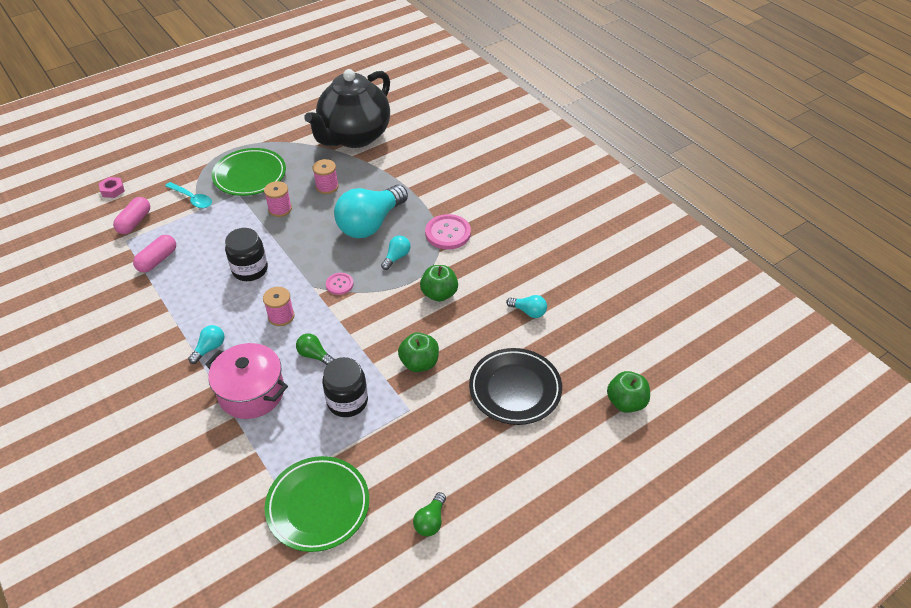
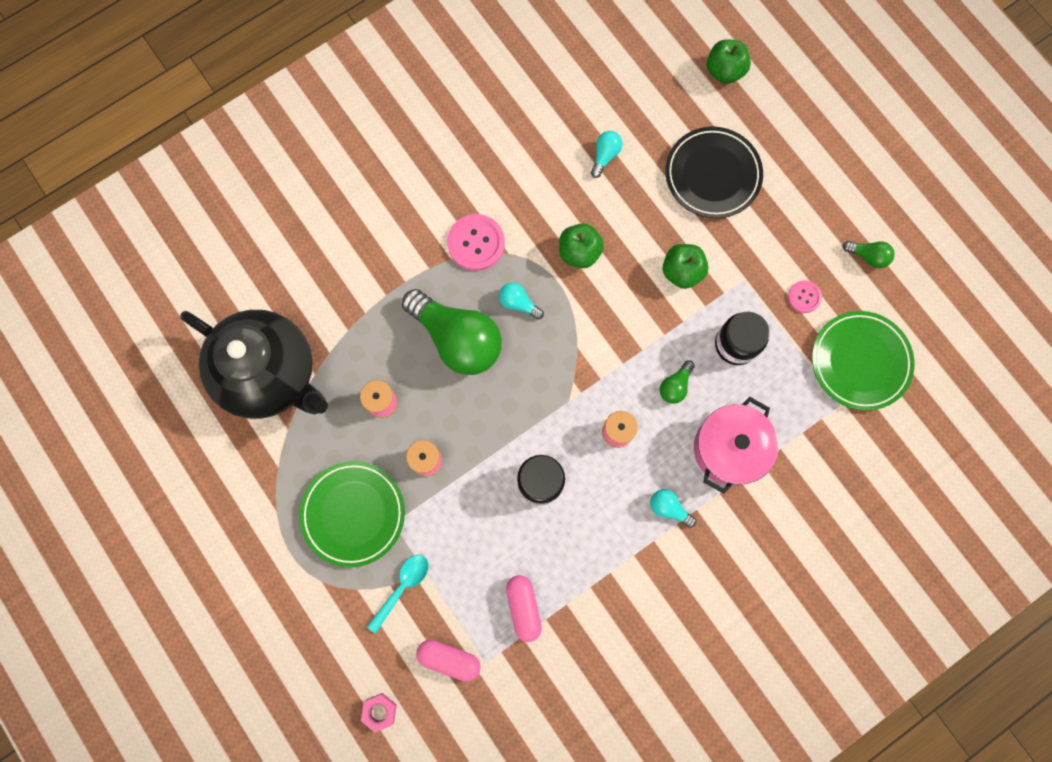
camera: 90 degrees left, 30 degrees up
pink capsule [133,235,176,273] -> pink capsule turned 45 degrees clockwise [506,575,542,642]
pink button [326,273,354,295] -> pink button moved to [788,280,822,313]
turquoise light bulb [334,185,408,238] -> green light bulb [402,289,502,375]

